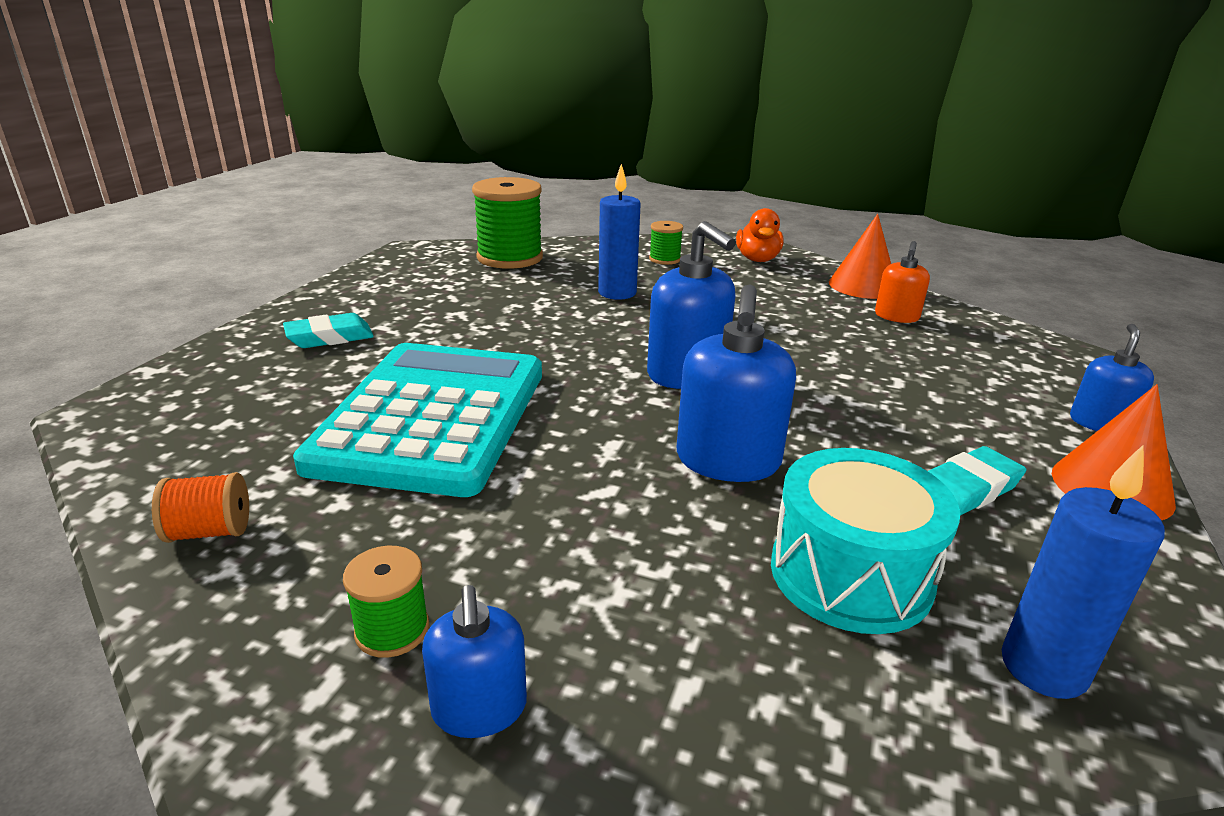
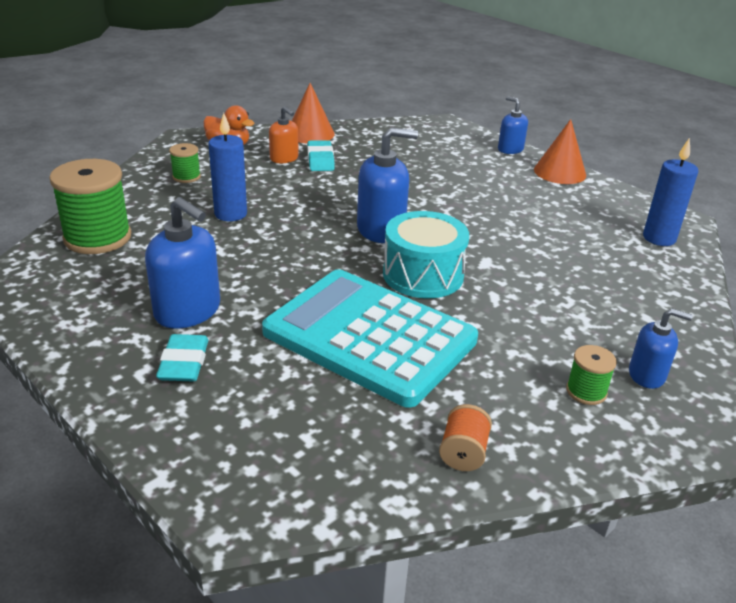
camera: 65 degrees left, 5 degrees up
blue soap dispenser [677,285,796,482] -> blue soap dispenser moved to [145,197,220,329]
turquoise drum [771,448,960,634] -> turquoise drum moved to [383,211,469,298]
orange soap dispenser [875,241,930,323] -> orange soap dispenser moved to [269,106,299,163]
turquoise eraser [928,446,1026,516] -> turquoise eraser moved to [307,140,335,171]

